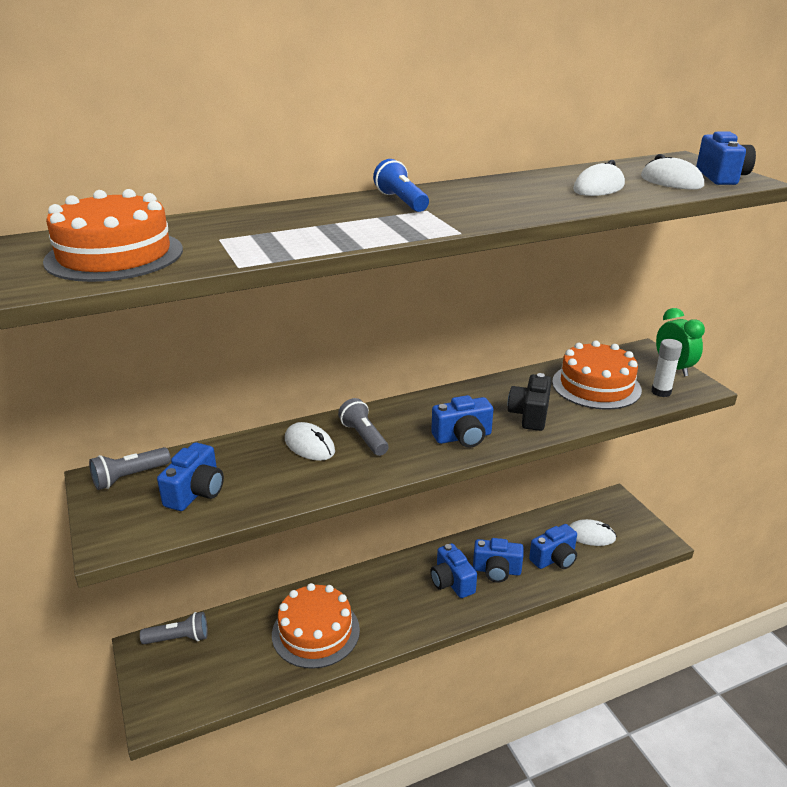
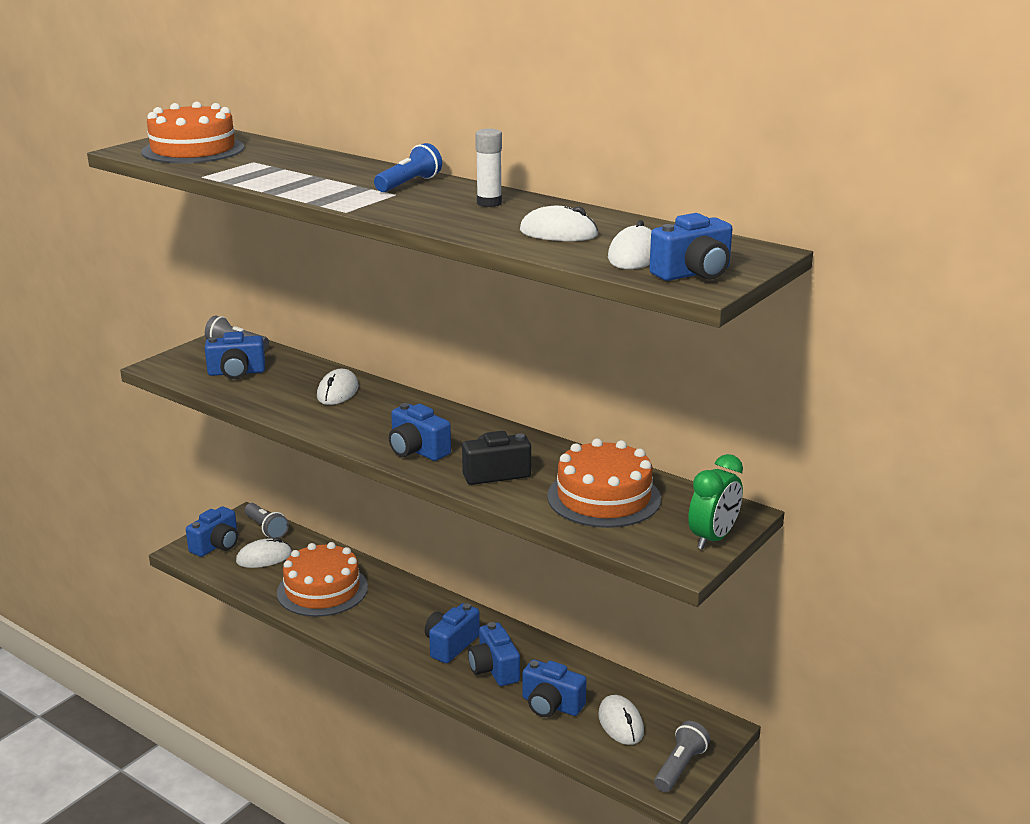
camera: 60 degrees right, 5 degrees down
grey flashlight [338,398,388,456] -> grey flashlight moved to [654,721,710,792]
white glue stick [651,339,682,397] -> white glue stick moved to [475,128,502,207]
none -> blue camera [186,506,238,557]
none -> white mouse [236,537,292,568]

